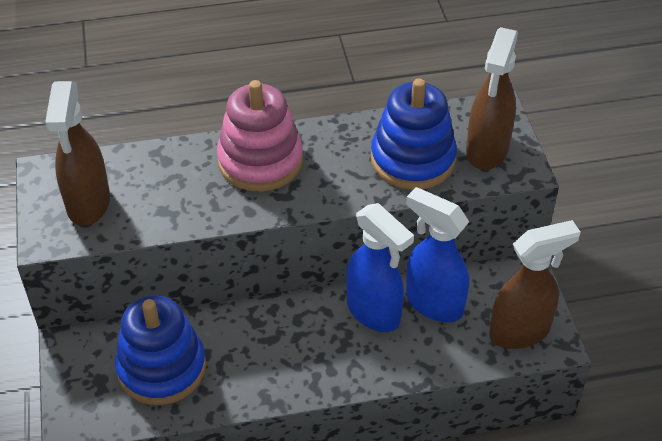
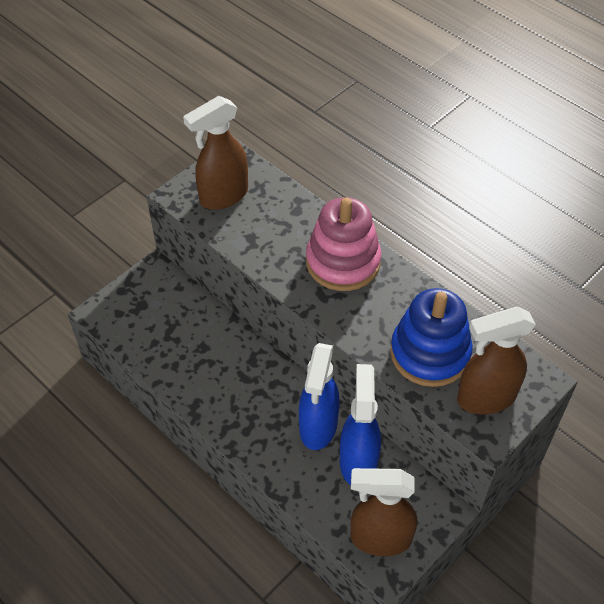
camera: 55 degrees right, 5 degrees up
blue stacking toy [115,296,206,405] -> none
brown spray bottle [489,220,581,349] -> brown spray bottle turned 150 degrees clockwise [351,468,417,556]

